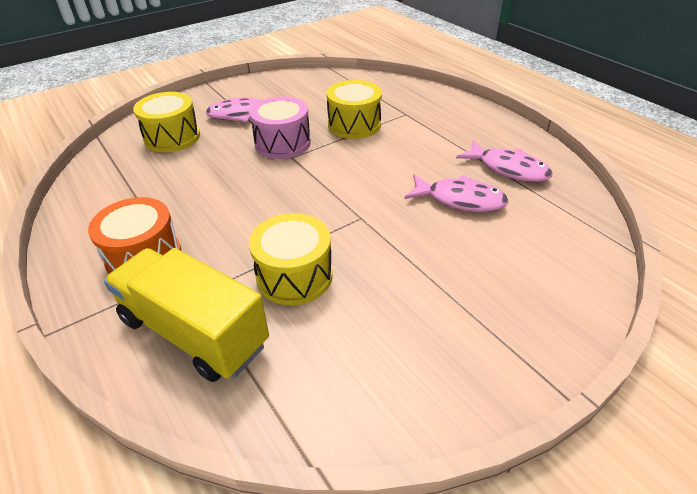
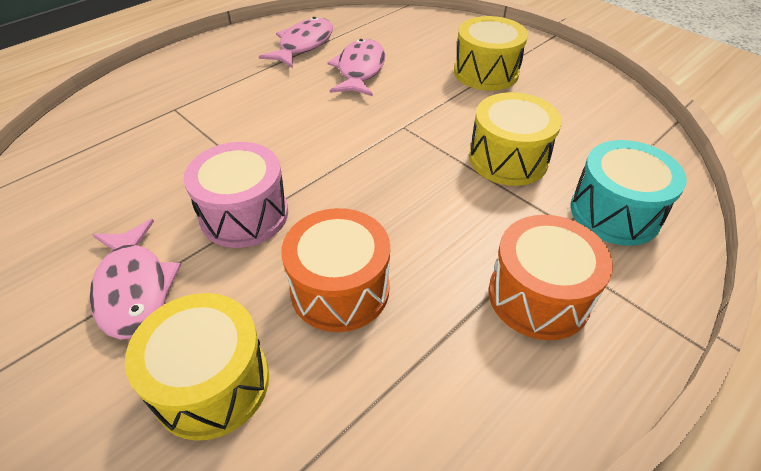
camera: 100 degrees left, 5 degrees up
yellow truck [104,248,269,382] -> turquoise drum [571,140,687,246]
yellow drum [326,80,382,139] -> yellow drum moved to [454,16,528,91]
none -> orange drum [281,208,390,332]

